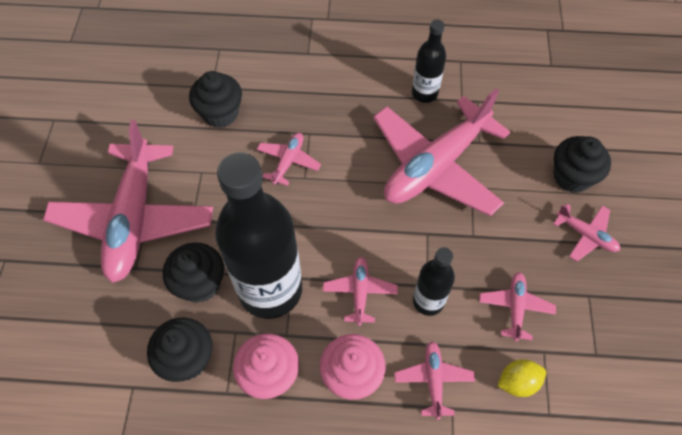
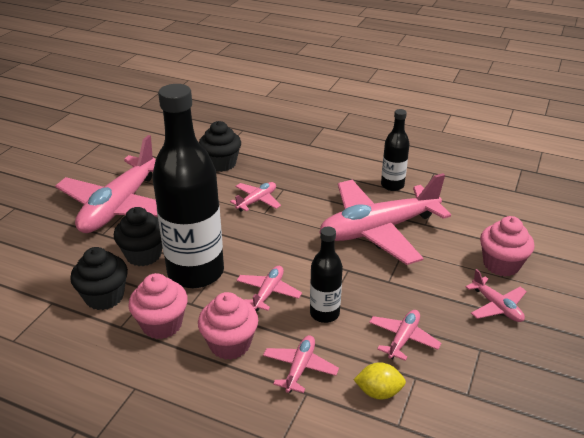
camera: 20 degrees right, 25 degrees down
black cupcake [554,136,611,193] -> pink cupcake [480,216,534,277]

